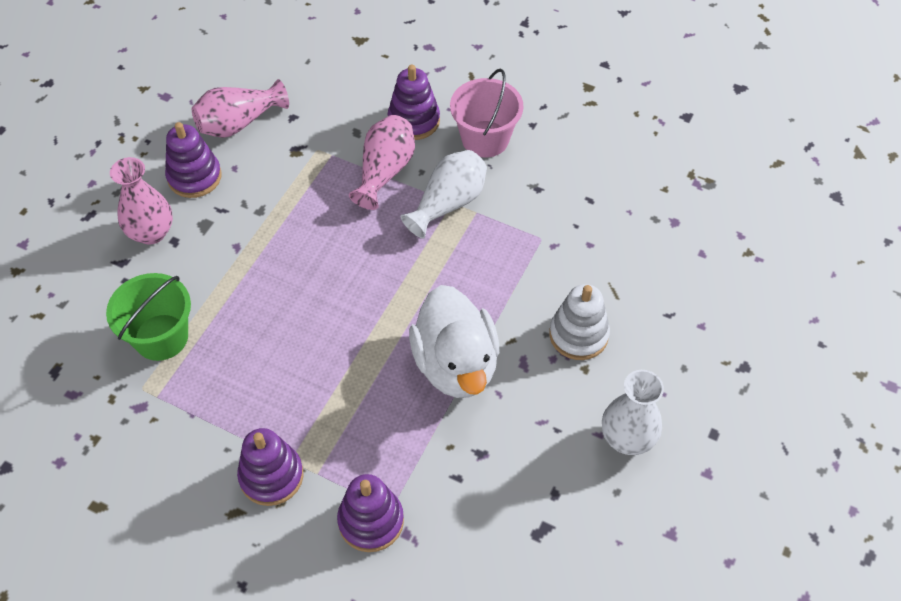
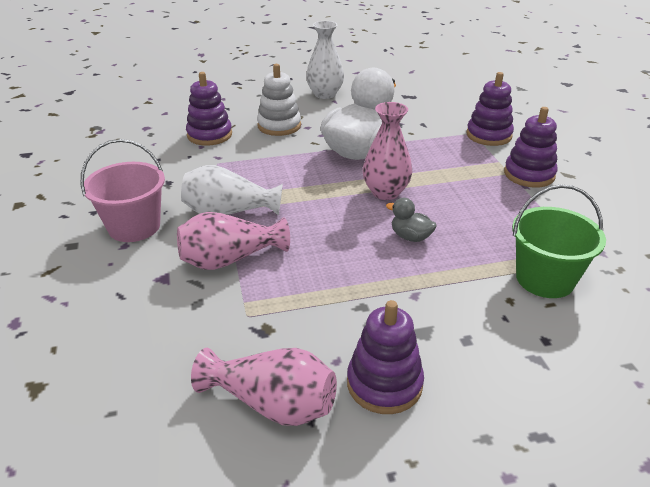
camera: 130 degrees left, 20 degrees down
pink vase [110,157,173,245] -> pink vase moved to [362,102,413,200]
purple stacking toy [388,65,440,140] -> purple stacking toy moved to [186,72,232,146]
none -> grey duck [386,198,437,242]

